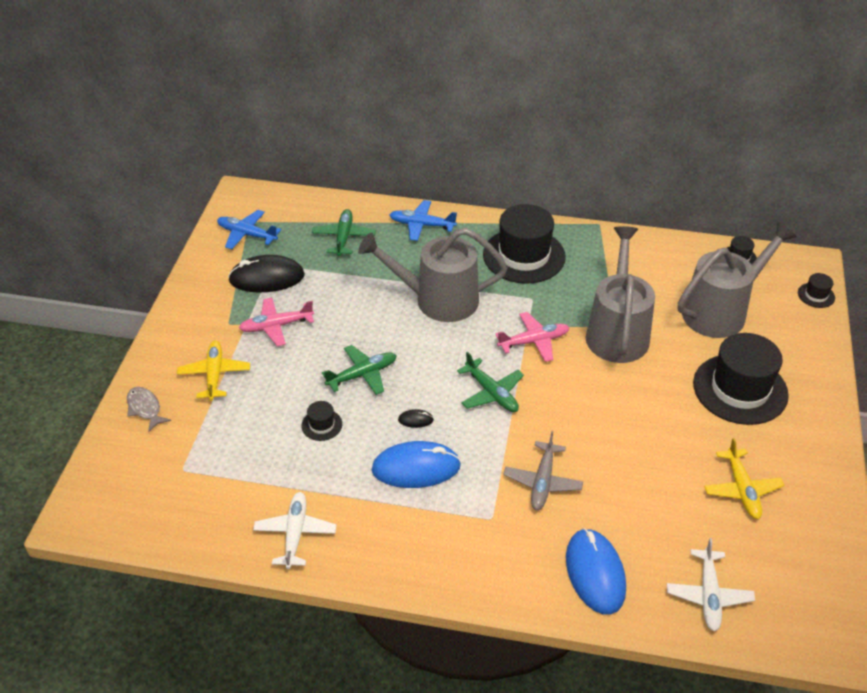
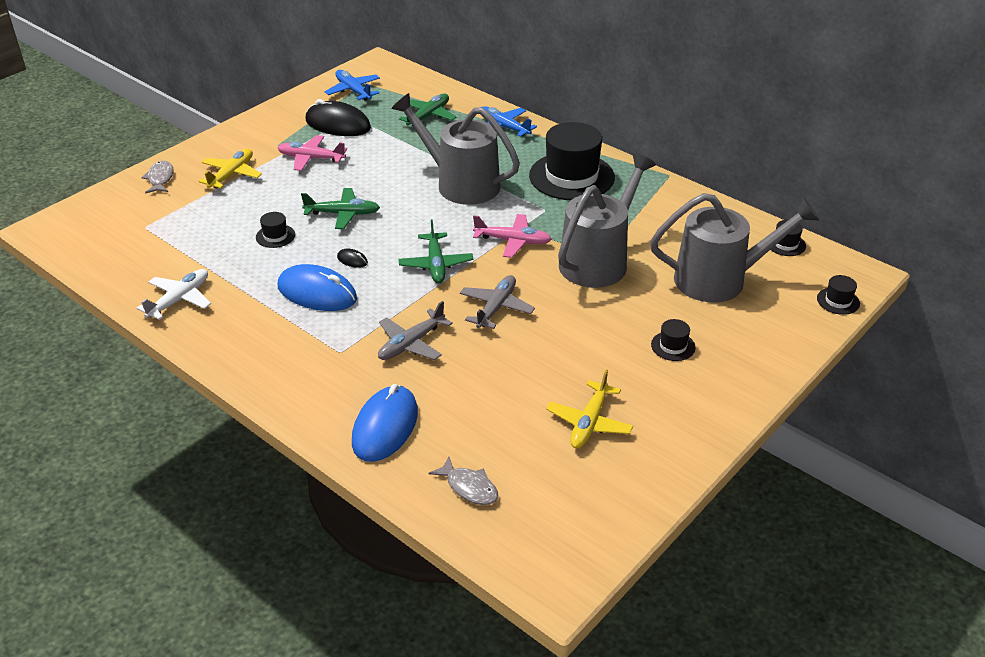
camera: 30 degrees right, 5 degrees down
white plane [667,538,755,632] -> grey fish [428,457,498,505]
black hat [693,333,789,425] -> black hat [651,319,696,361], size x0.42
none -> grey plane [460,275,535,329]

